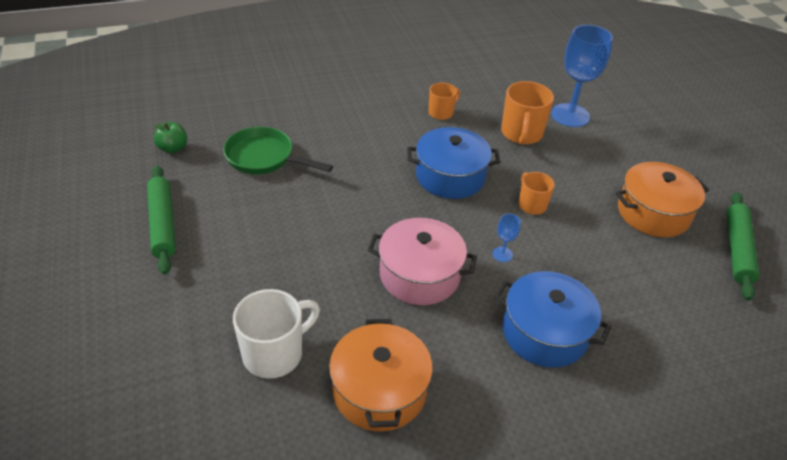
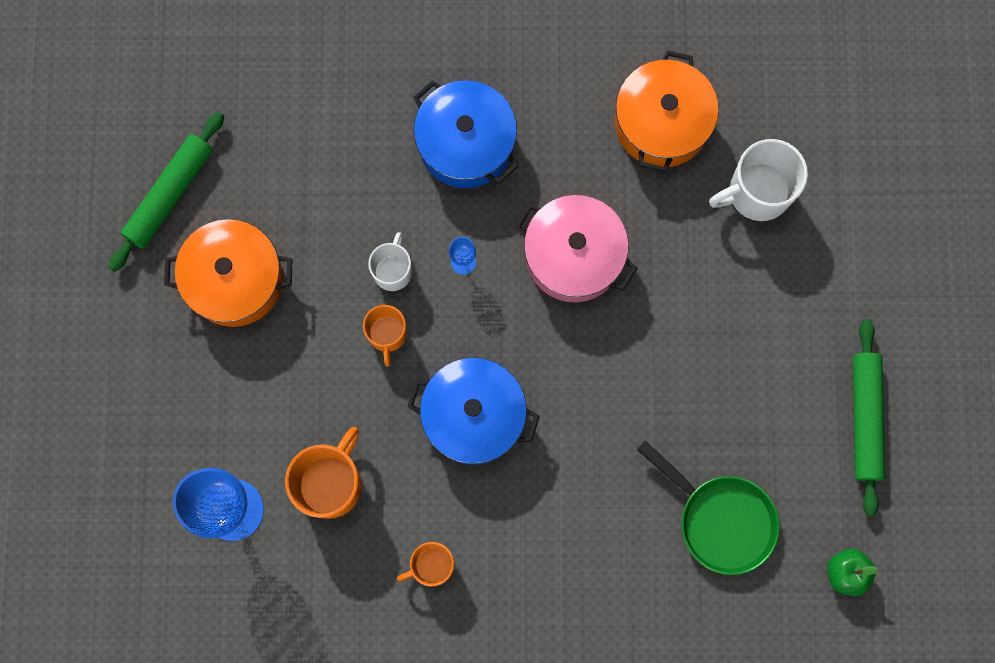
camera: 160 degrees left, 35 degrees up
none -> white mug [368,232,412,291]

